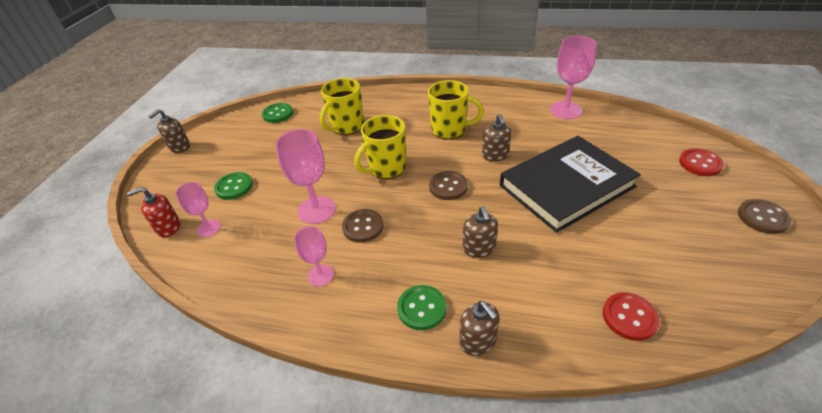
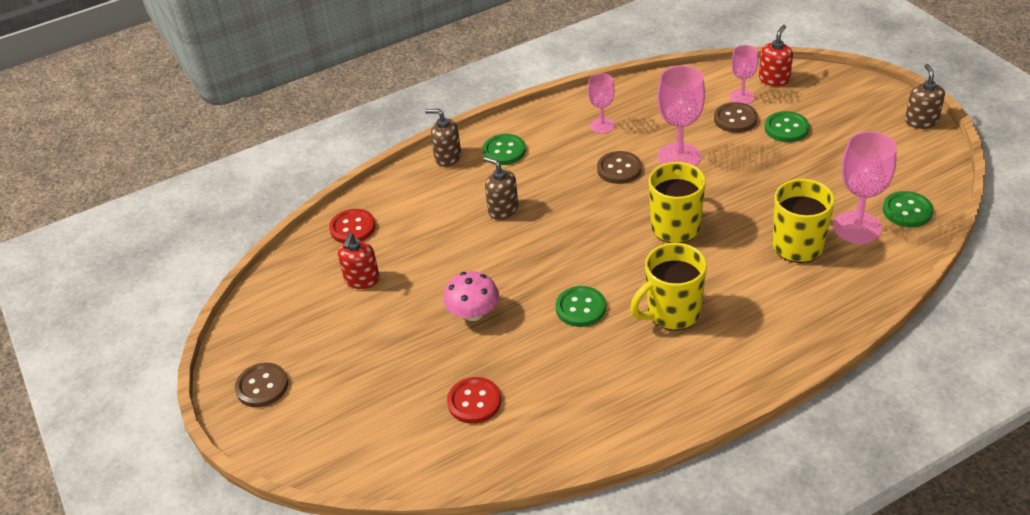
camera: 140 degrees right, 0 degrees up
brown button [429,171,468,200] -> brown button moved to [714,102,758,133]
brown soap dispenser [482,114,511,162] -> green button [556,286,606,327]
black book [500,136,641,233] -> pink mushroom [443,271,499,321]
pink goblet [550,36,597,119] -> pink goblet moved to [833,131,897,244]
red button [679,148,724,176] -> red button moved to [447,377,501,424]
none -> red soap dispenser [338,233,380,289]

